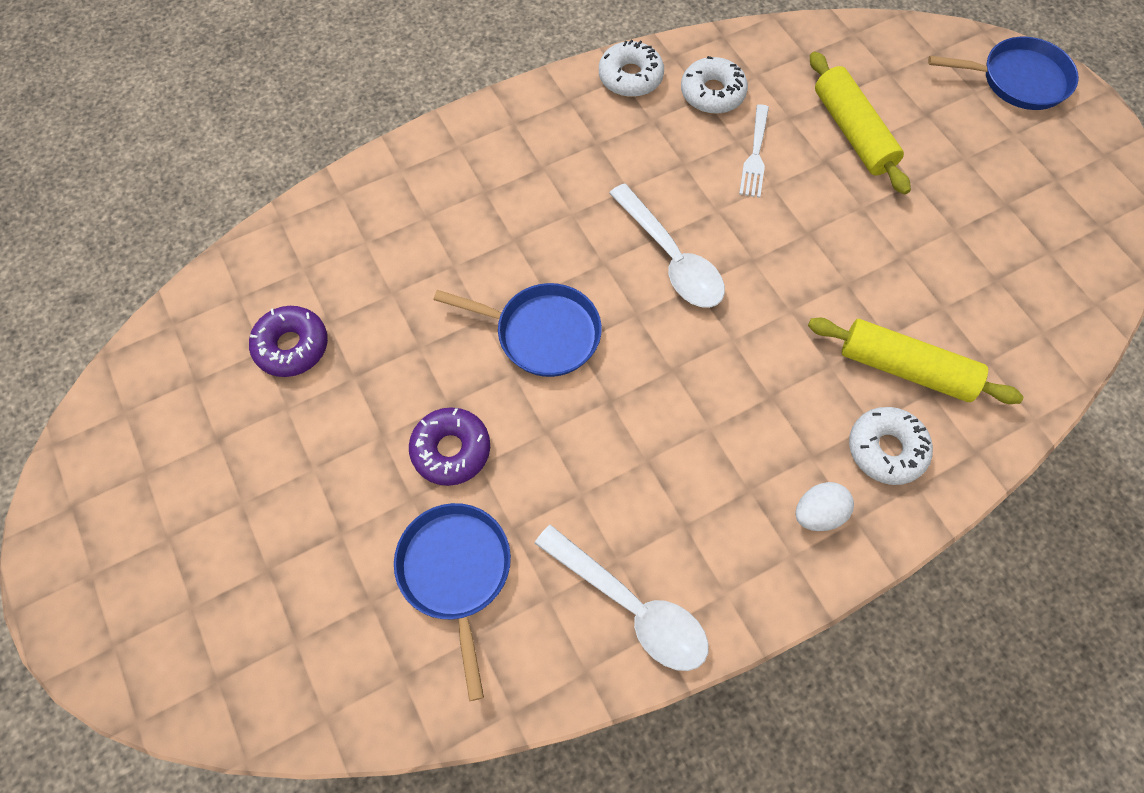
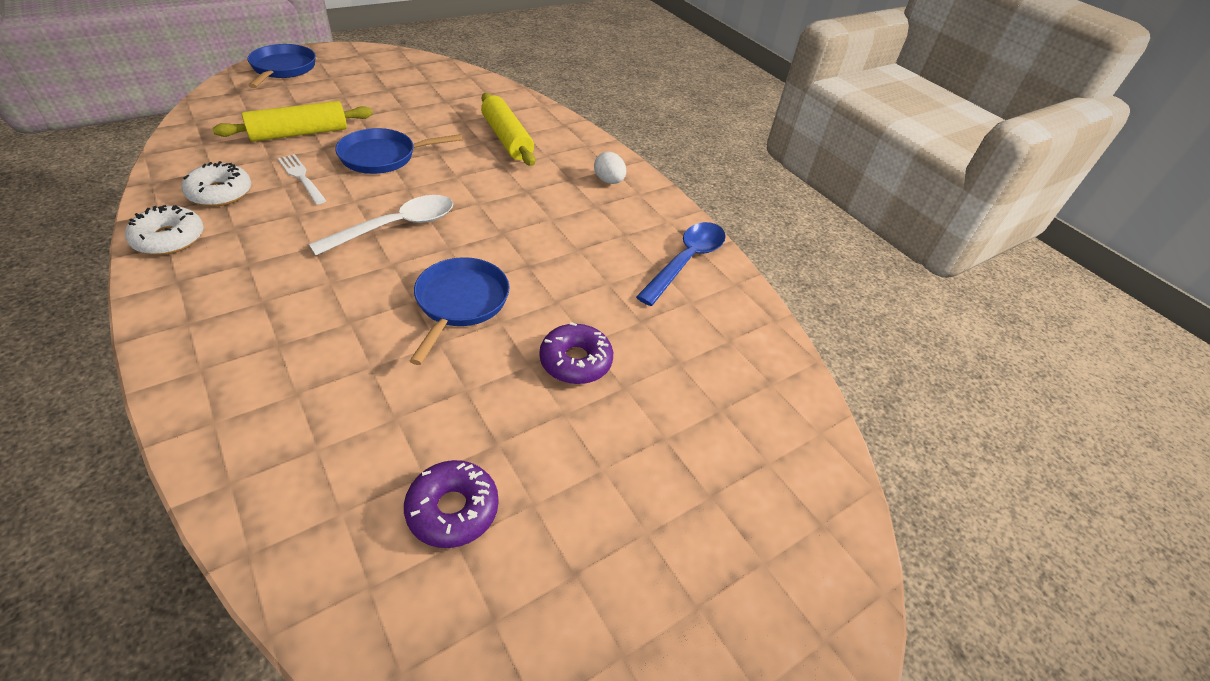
camera: 100 degrees left, 20 degrees down
blue pan [394,503,511,701] -> blue pan moved to [335,128,462,174]
white spoon [534,524,708,671] -> blue spoon [636,222,726,306]
white fork [739,104,769,198] -> white fork turned 135 degrees counterclockwise [278,154,326,204]
yellow rolling pin [808,318,1023,404] -> yellow rolling pin turned 45 degrees counterclockwise [481,93,535,166]
white donut [849,407,933,485] -> none

